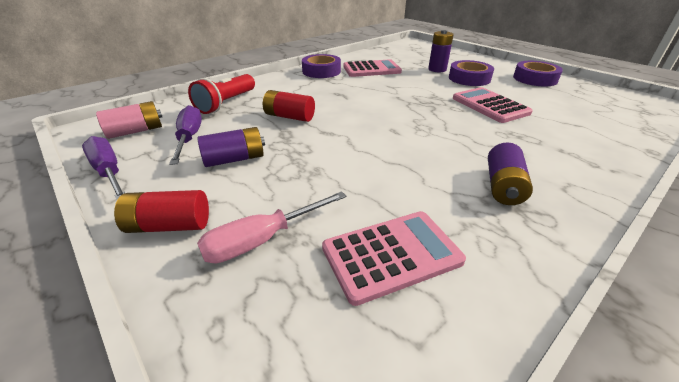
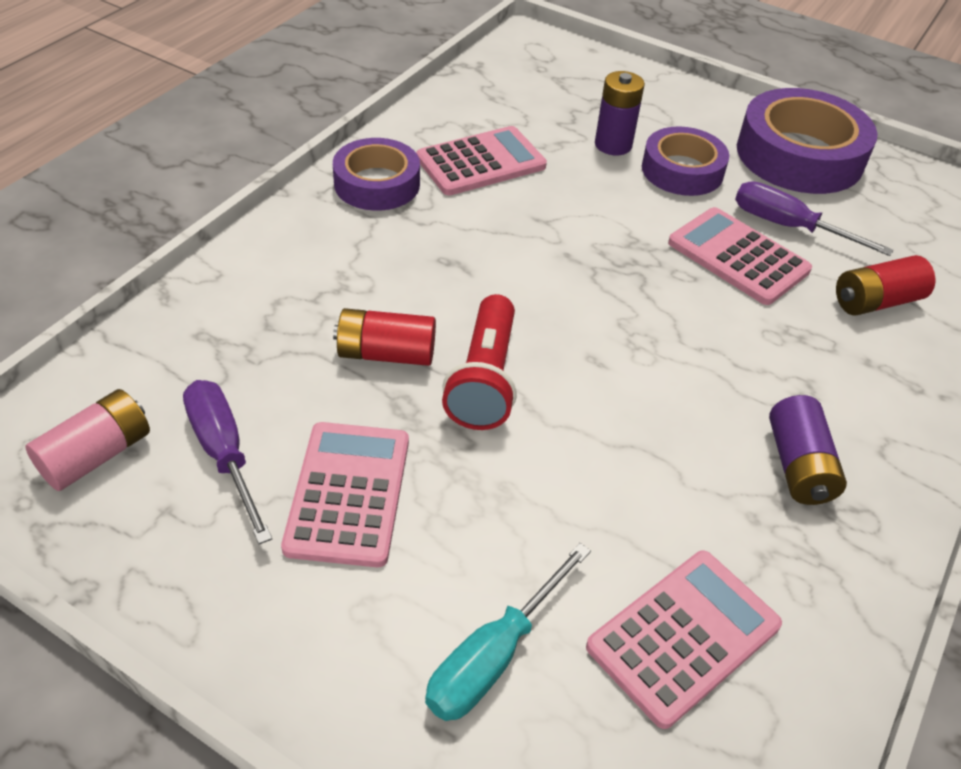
camera: 20 degrees left, 10 degrees up
purple screwdriver [82,136,125,199] -> purple screwdriver moved to [735,181,893,256]
red battery [114,190,209,233] -> red battery moved to [836,255,935,316]
red flashlight [188,74,255,114] -> red flashlight moved to [442,294,517,430]
purple battery [197,127,265,167] -> pink calculator [281,422,409,567]
pink screwdriver [197,191,346,263] -> turquoise screwdriver [425,543,591,721]
purple tape [513,61,563,86] -> purple tape [737,88,878,194], size x1.59

